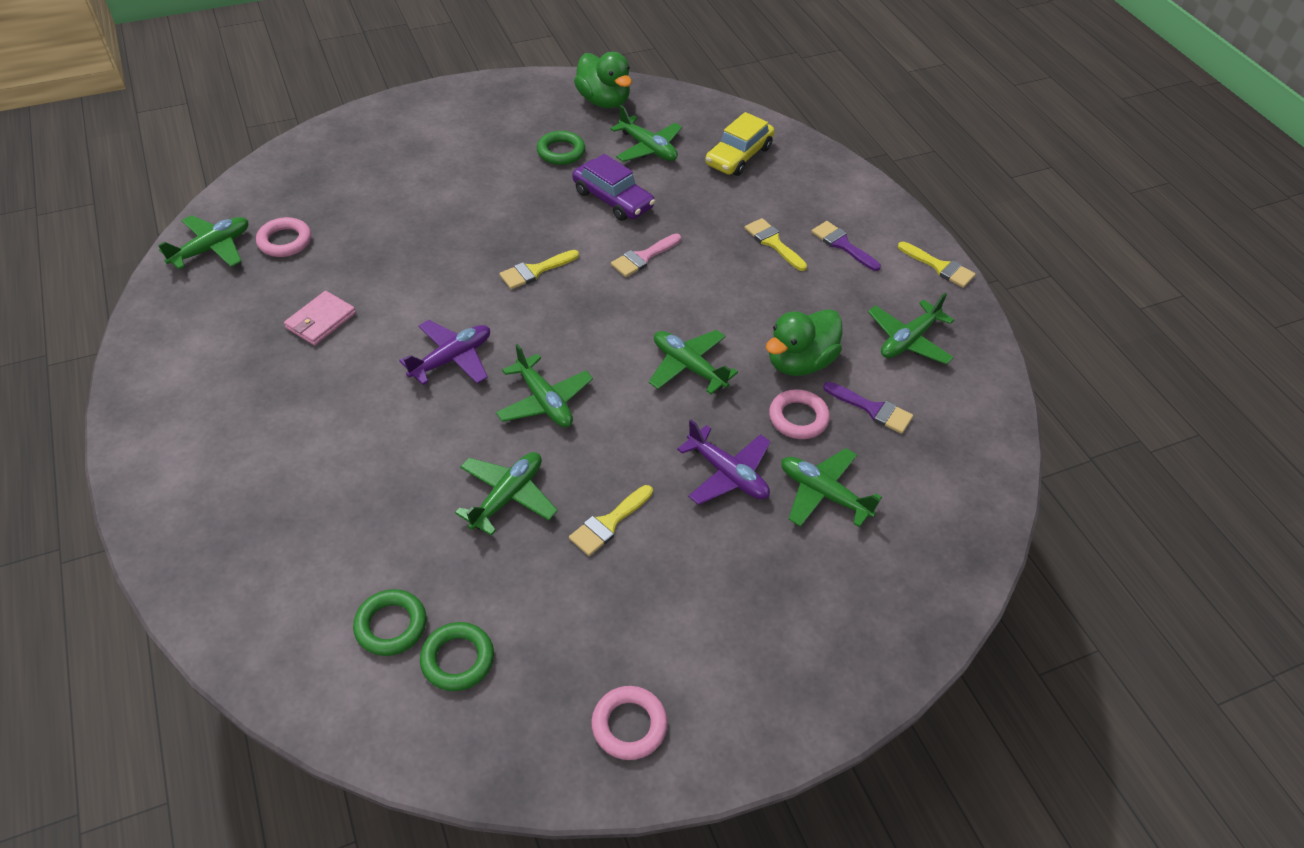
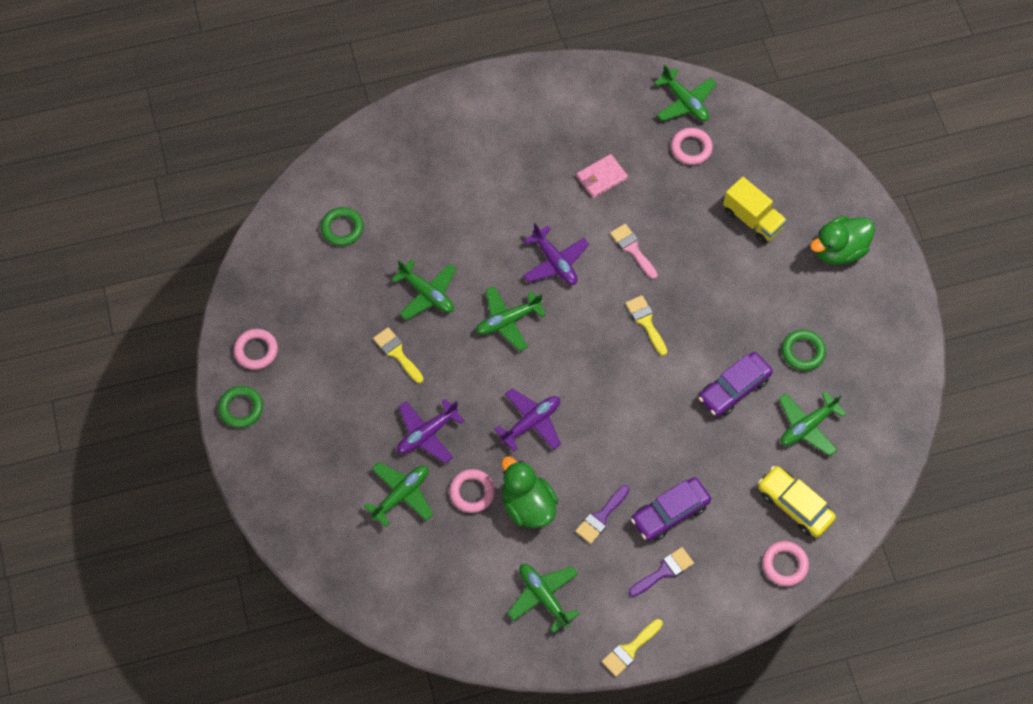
camera: 100 degrees right, 15 degrees up
pink wallet [284,291,356,345] -> pink wallet turned 75 degrees counterclockwise [577,154,628,198]
green ring [420,622,494,691] -> green ring moved to [218,386,263,428]
green duck [574,52,632,108] -> green duck moved to [810,216,875,265]
pink brush [611,233,681,277] -> pink brush moved to [610,224,658,279]
green plane [649,330,738,394] -> purple plane [494,388,561,452]
yellow brush [745,218,807,271] -> purple car [631,477,711,541]
purple brush [823,382,913,434] -> purple brush moved to [575,485,630,544]
none -> yellow truck [723,177,787,244]
none -> pink ring [762,541,809,586]

